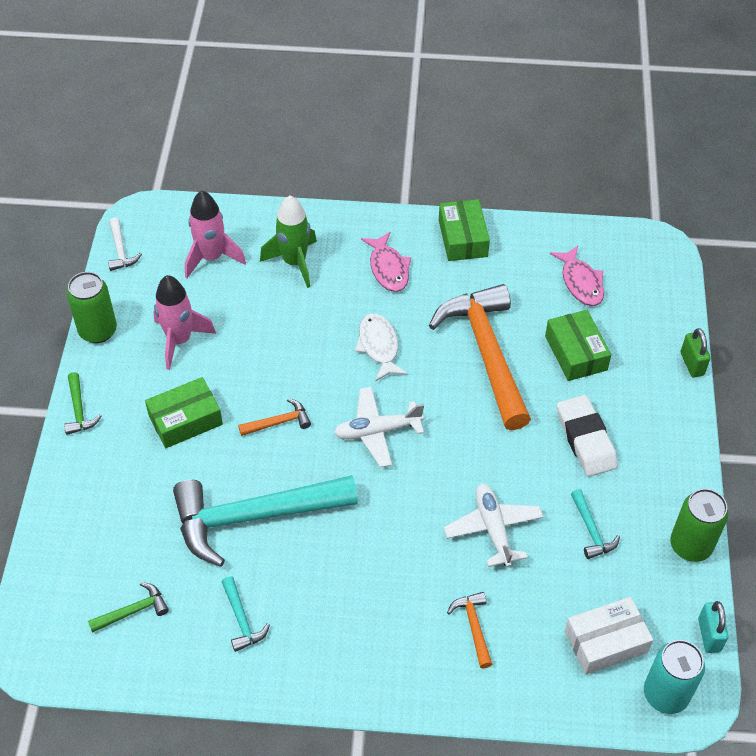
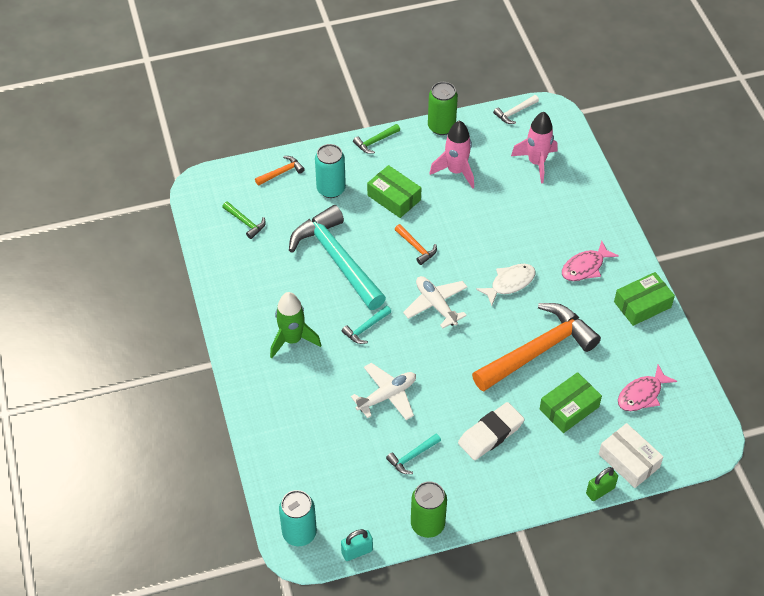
camera: 70 degrees right, 0 degrees up
turquoise hammer [222,577,270,652] -> turquoise hammer moved to [341,306,391,344]
green rocket [260,195,317,288] -> green rocket moved to [270,292,321,358]
orange hammer [447,592,492,668] -> orange hammer moved to [255,156,305,186]
white box [565,597,653,675] -> white box moved to [599,423,664,488]
none -> turquoise can [315,144,346,198]

